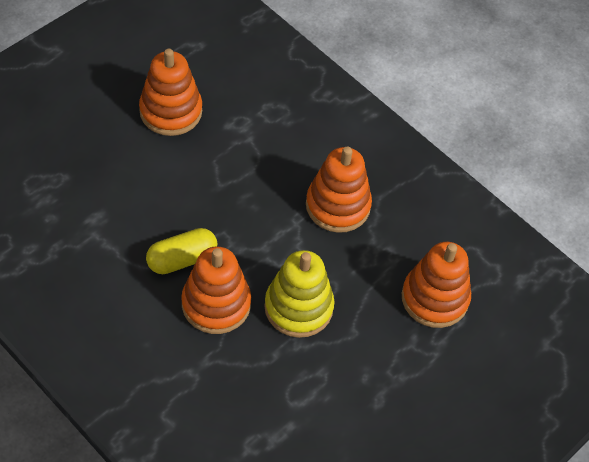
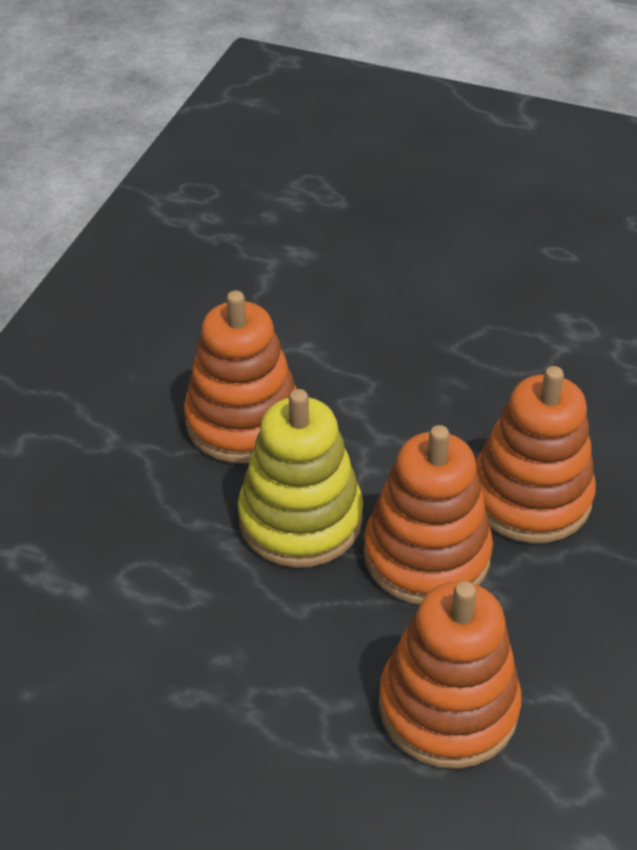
camera: 70 degrees right, 10 degrees down
orange stacking toy [139,49,202,136] -> orange stacking toy moved to [364,425,493,605]
yellow capsule [146,228,218,274] -> none

